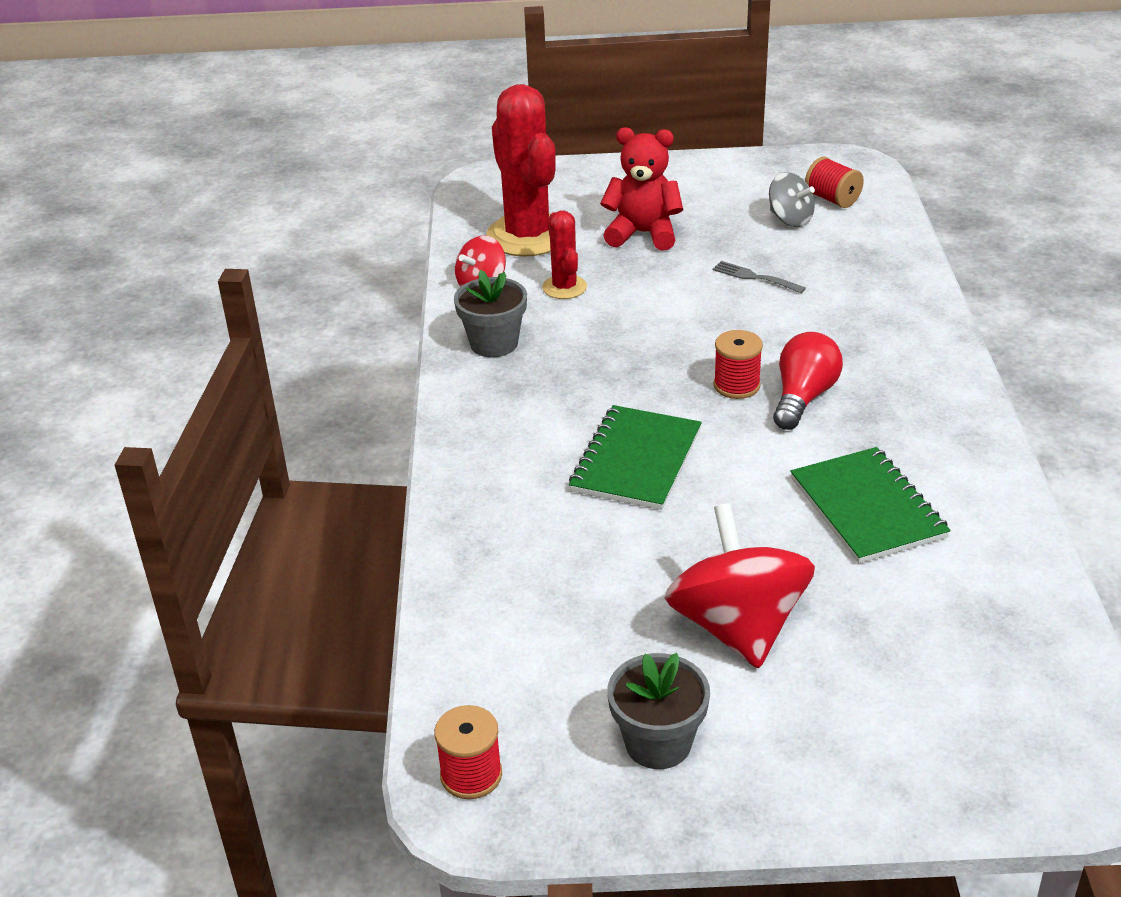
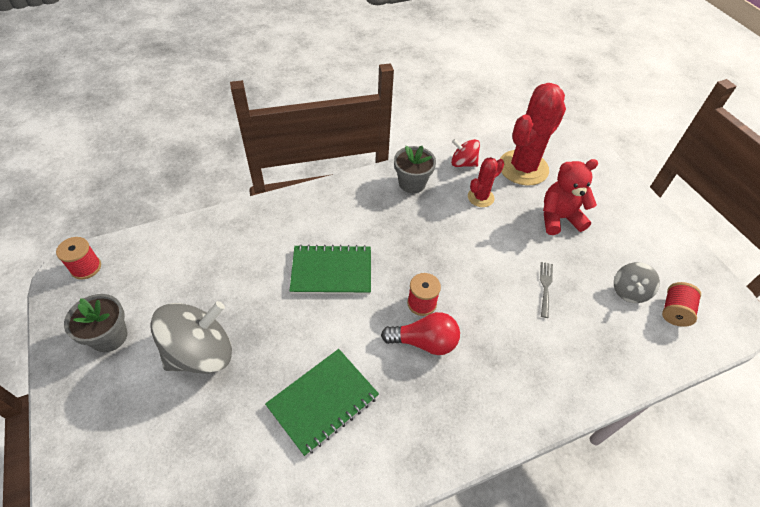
camera: 65 degrees right, 15 degrees up
red teddy bear [600,127,683,251] -> red teddy bear turned 90 degrees counterclockwise [543,159,598,235]
red spinning top [665,503,815,669] -> grey spinning top [150,301,232,374]

